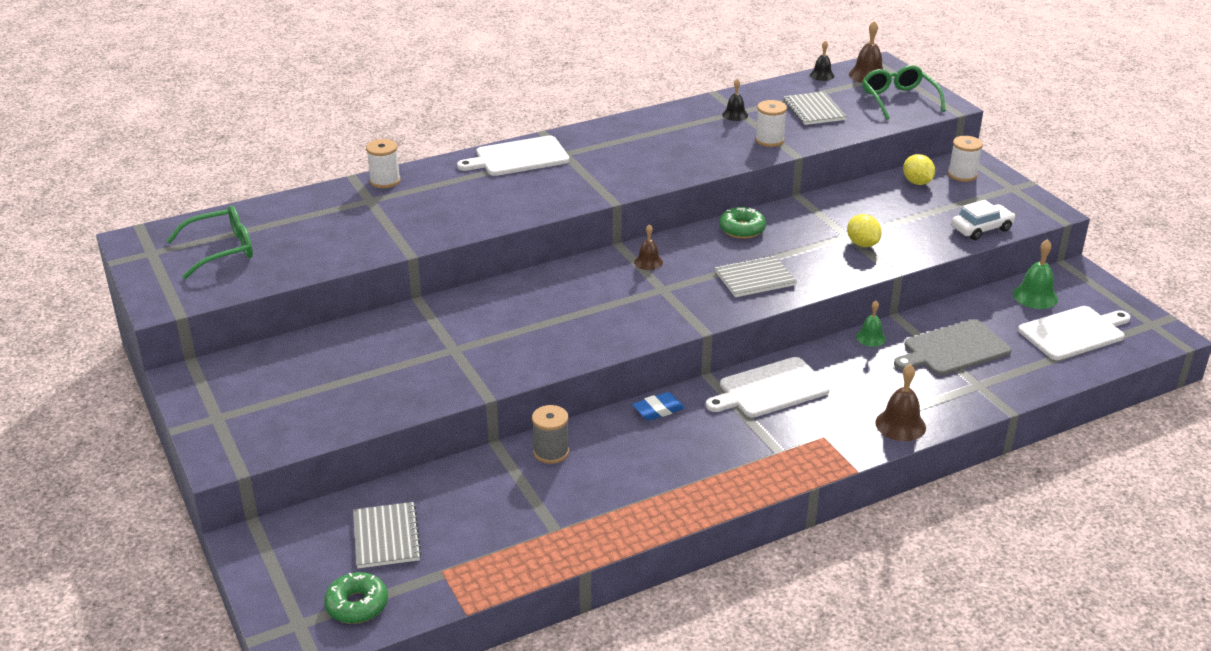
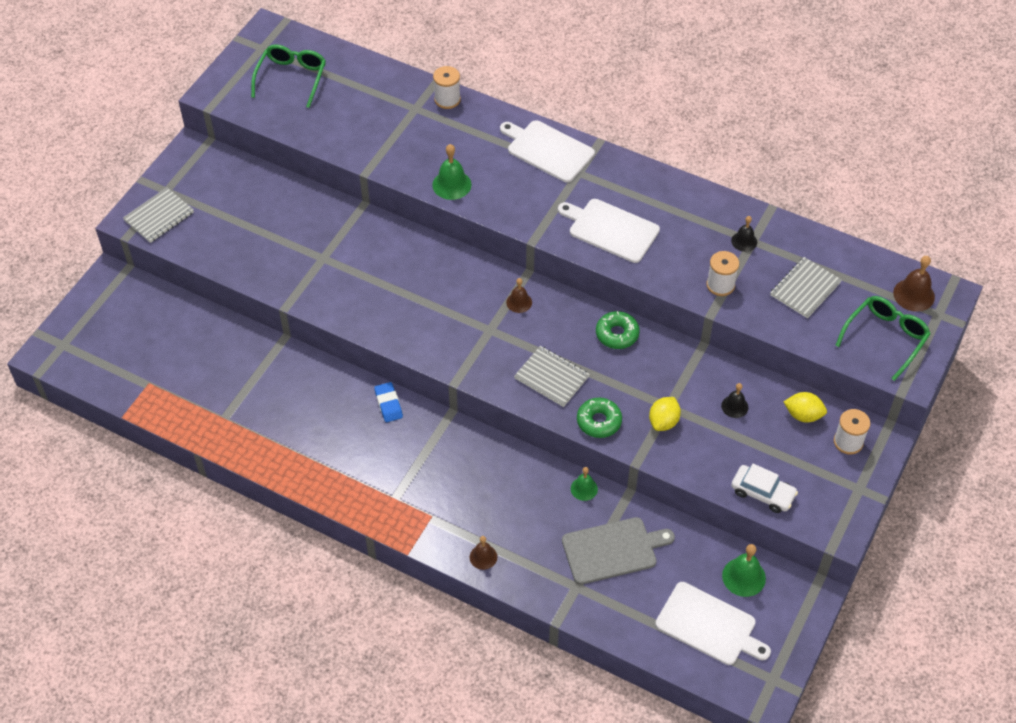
camera: 55 degrees right, 20 degrees up
green glasses [166,206,253,279] -> green glasses turned 105 degrees counterclockwise [251,44,326,108]
green donut [324,572,388,624] -> green donut moved to [577,398,622,438]
grey notebook [353,502,422,568] -> grey notebook moved to [123,187,194,243]
grey spool [532,405,569,464] -> none
blue eraser [632,392,685,420] -> blue eraser turned 45 degrees clockwise [374,382,403,422]
white cutting board [706,357,830,418] -> white cutting board moved to [558,199,660,263]
black bell [810,40,834,81] -> black bell moved to [721,383,749,418]
brown bell [875,364,926,441] -> brown bell [469,536,497,570], size x0.65
grey cutting board [894,319,1011,376] -> grey cutting board turned 135 degrees clockwise [562,517,675,585]
yellow lemon [903,154,935,185] -> yellow lemon turned 75 degrees clockwise [784,392,827,423]
none -> green bell [432,144,471,200]

